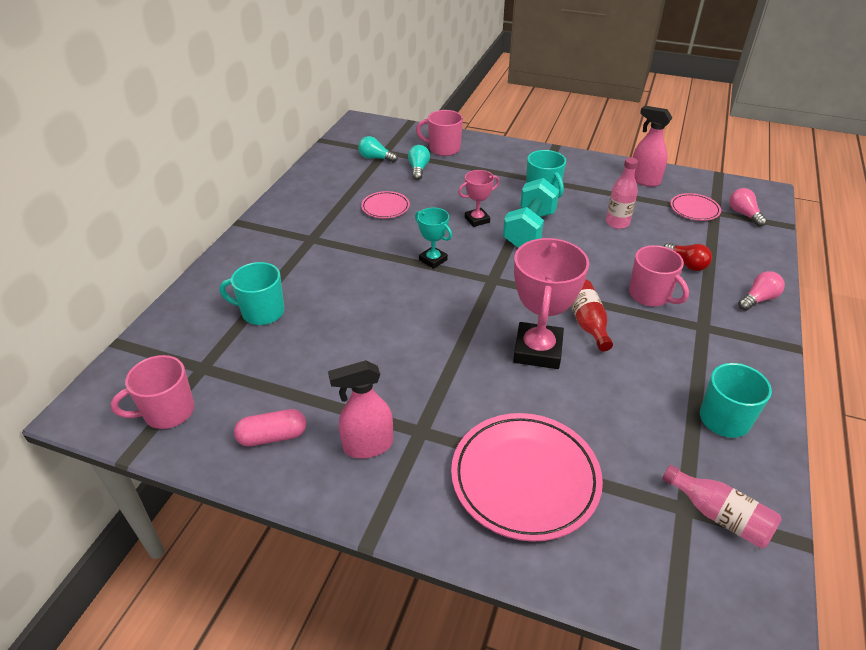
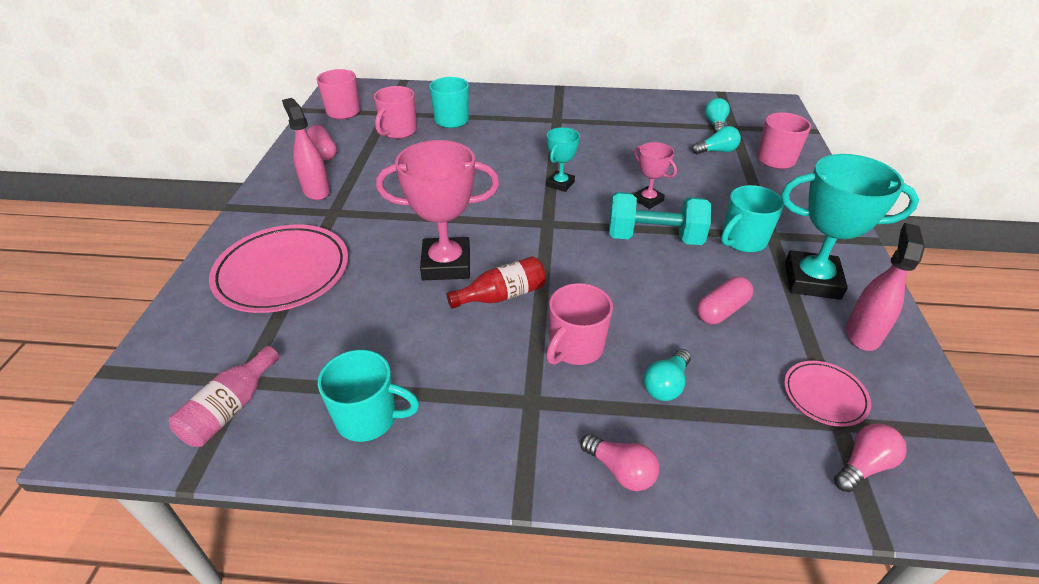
camera: 75 degrees right, 0 degrees up
pink plate [361,191,410,218] -> none
pink bottle [606,157,638,229] -> pink capsule [697,276,754,324]
red light bulb [663,243,712,271] -> turquoise light bulb [644,349,691,401]
none -> pink mug [374,86,417,139]
none -> turquoise trophy [781,154,919,300]

